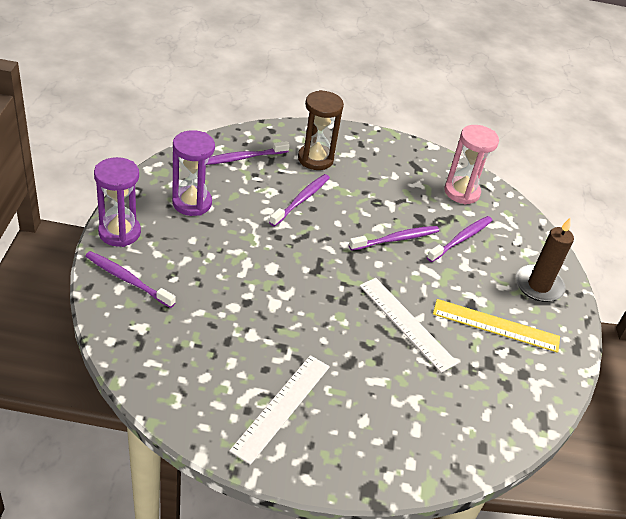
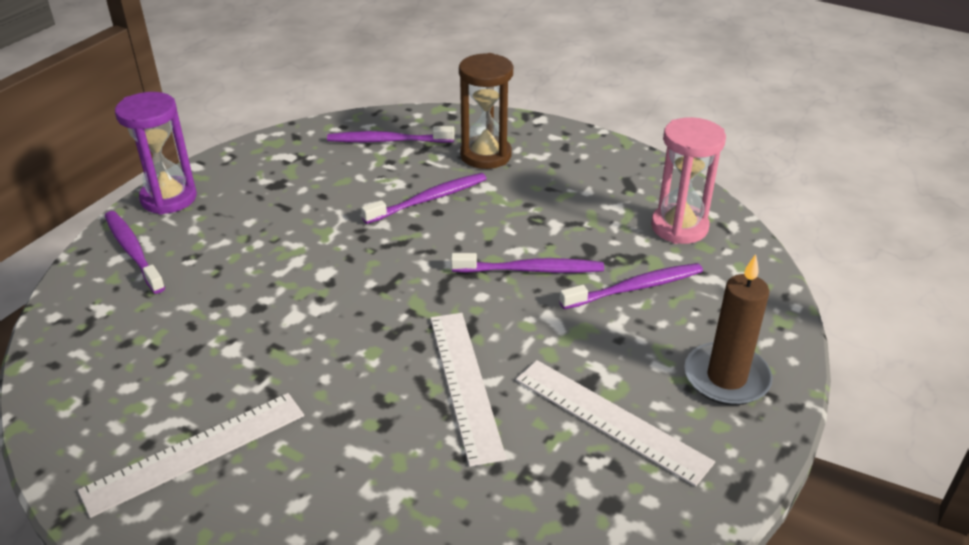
camera: 30 degrees right, 5 degrees down
purple hourglass [172,130,215,216] -> none
yellow ruler [433,299,560,353] -> white ruler [516,360,715,486]

